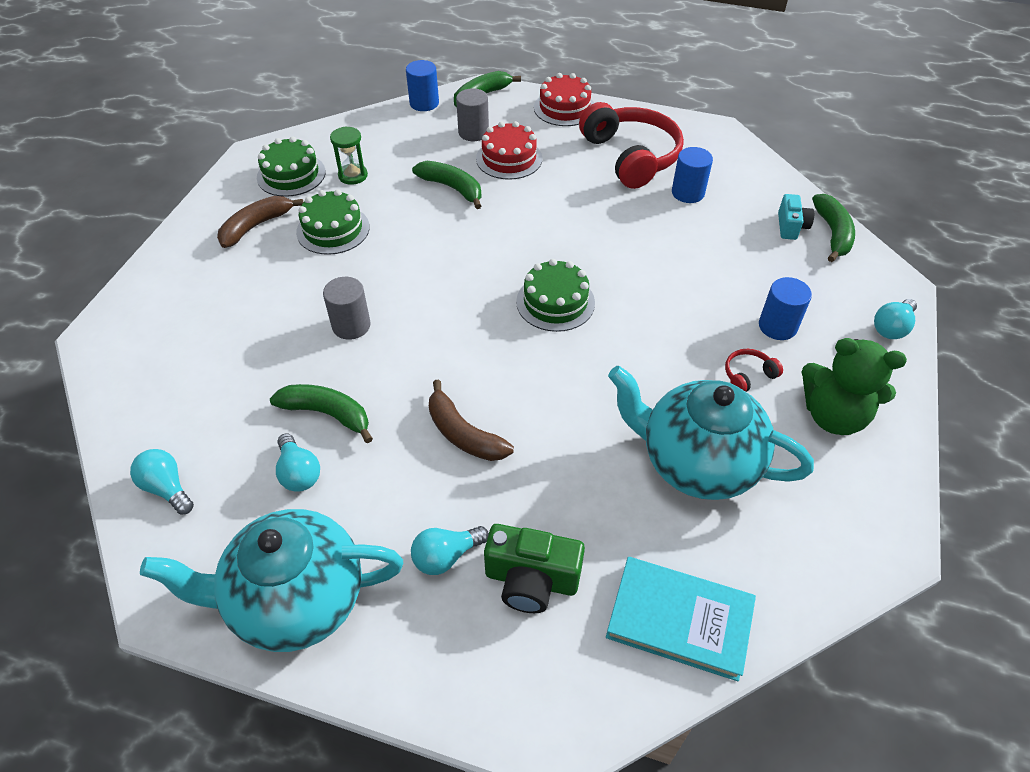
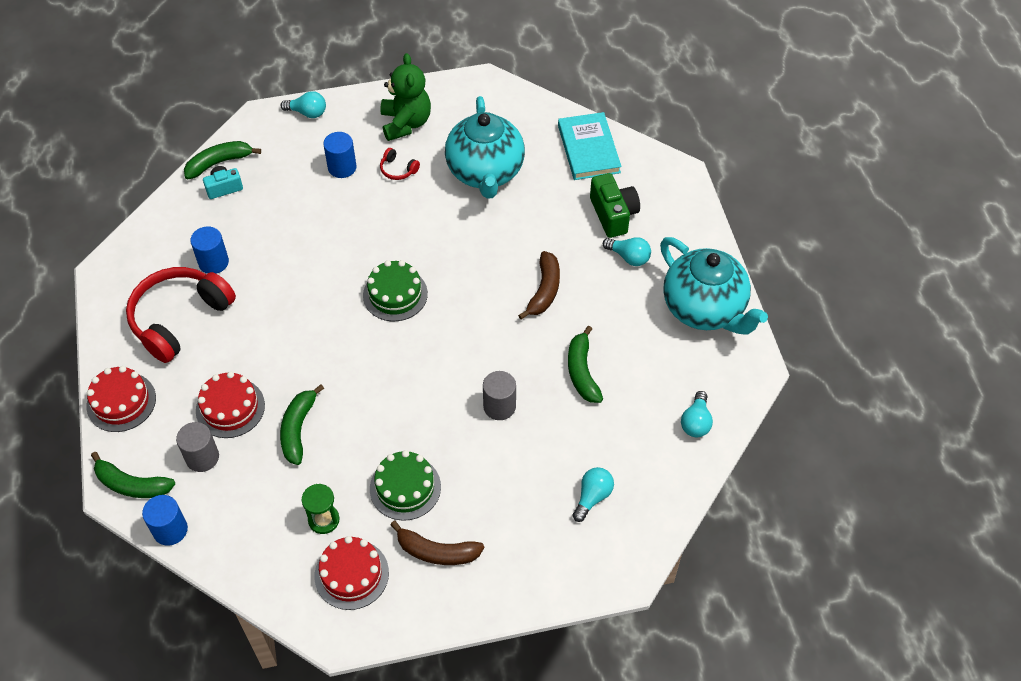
camera: 120 degrees left, 5 degrees up
green cake [257,136,326,197] -> red cake [314,536,389,610]
turquoise light bulb [276,433,320,492] -> turquoise light bulb moved to [572,467,614,522]

